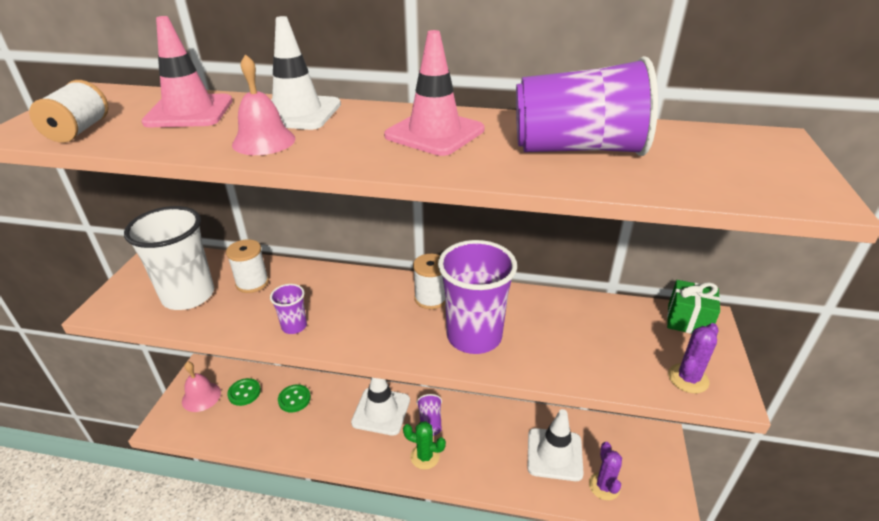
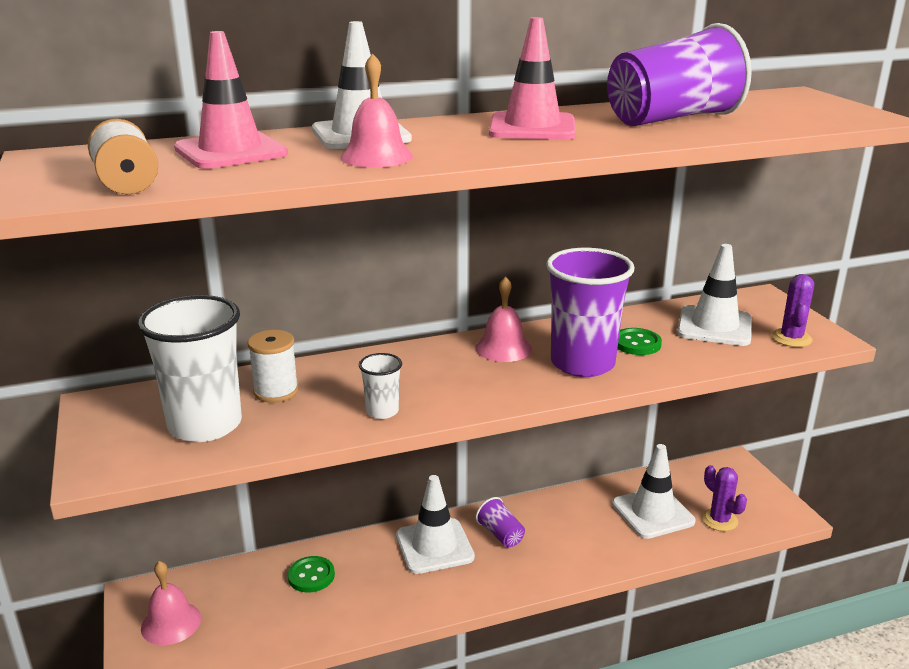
camera: 30 degrees left, 10 degrees down
green button [227,378,261,406] -> green button moved to [617,328,662,355]
purple cup [270,284,307,334] -> white cup [359,353,402,419]
green cactus [403,421,446,470] -> none
white spool [413,254,445,309] -> pink bell [475,277,532,362]
green gift [667,280,720,334] -> none
none -> white traffic cone [677,244,752,346]

